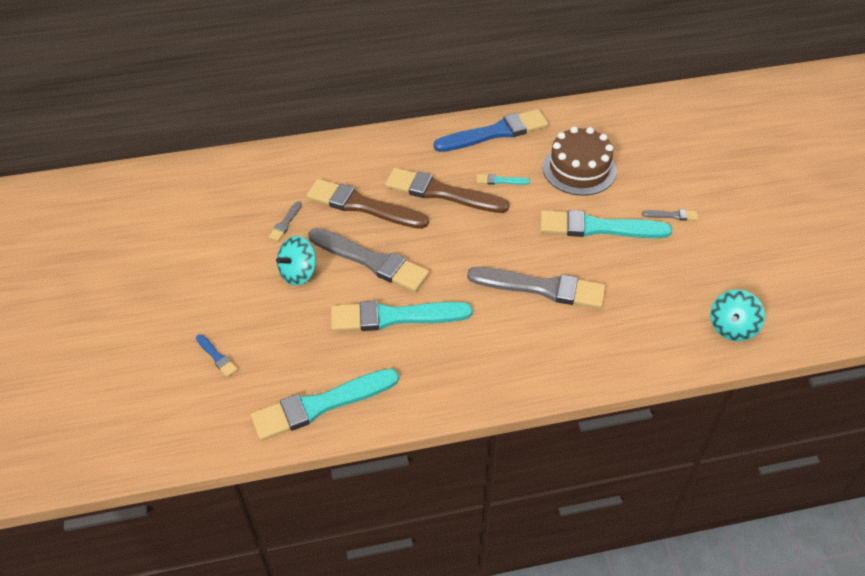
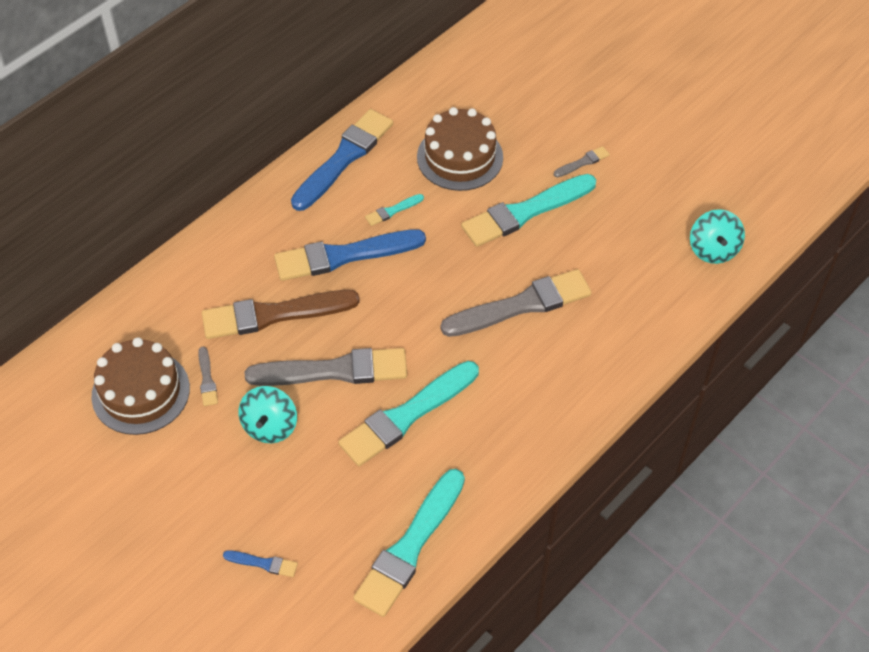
camera: 35 degrees left, 5 degrees up
brown brush [385,168,509,213] -> blue brush [274,229,426,281]
none -> brown cake [91,337,190,435]

